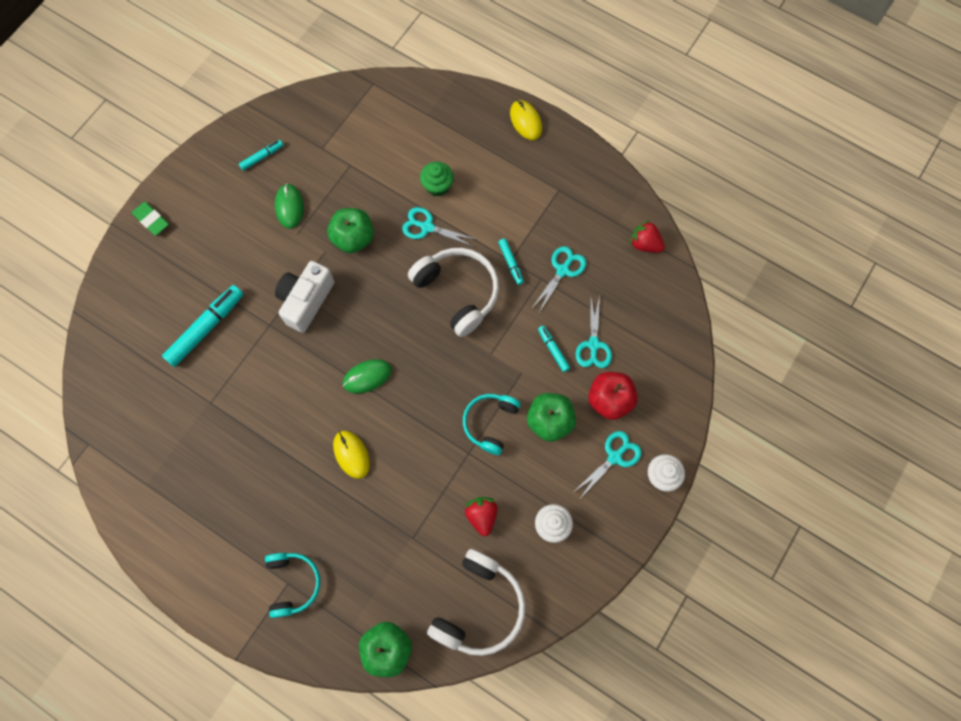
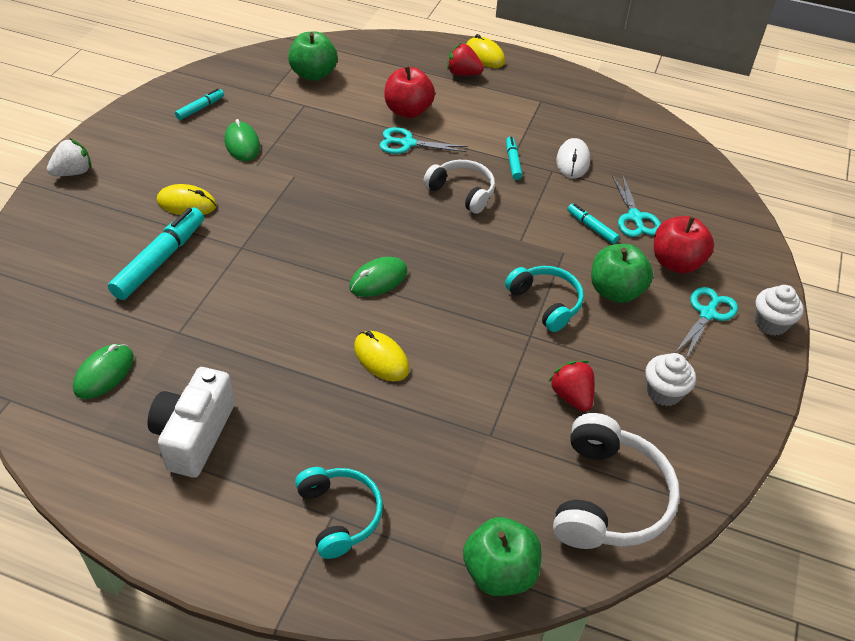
camera: 15 degrees left, 25 degrees down
green eraser [132,202,169,236] -> white strawberry [47,138,91,176]
white camera [275,261,335,333] -> white camera moved to [148,367,235,478]
green apple [327,208,374,253] -> green apple moved to [288,31,337,81]
white headphones [408,248,499,337] -> white headphones [423,160,495,214], size x0.65
green cupcake [420,162,454,197] -> red apple [384,66,435,118]
turquoise headphones [463,394,521,455] -> turquoise headphones turned 135 degrees clockwise [505,266,584,332]
turquoise marker [498,238,524,285] -> turquoise marker turned 150 degrees counterclockwise [506,137,522,180]
turquoise scissors [531,246,586,313] -> white mouse [556,138,590,179]
red strawberry [630,220,665,253] -> red strawberry moved to [447,43,484,76]
none -> green mouse [73,344,134,399]
none -> yellow mouse [157,184,217,215]

